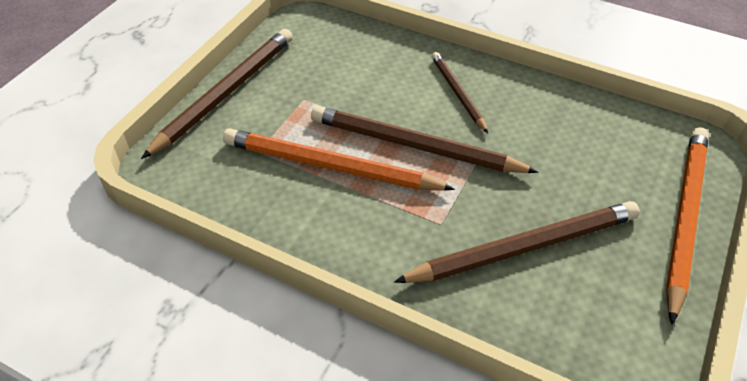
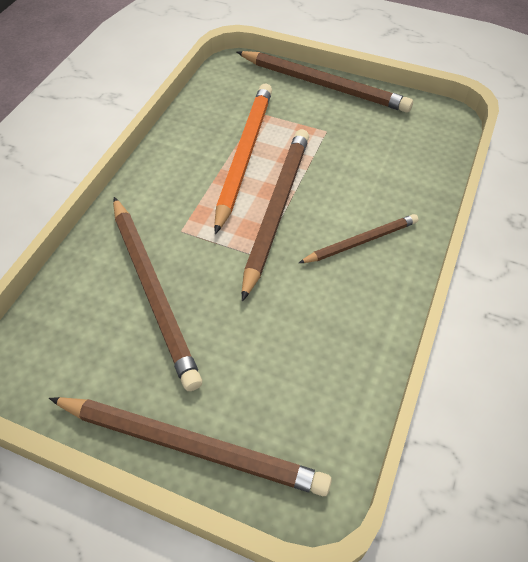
camera: 85 degrees right, 5 degrees up
orange pencil [666,127,709,324] -> brown pencil [49,397,332,496]

